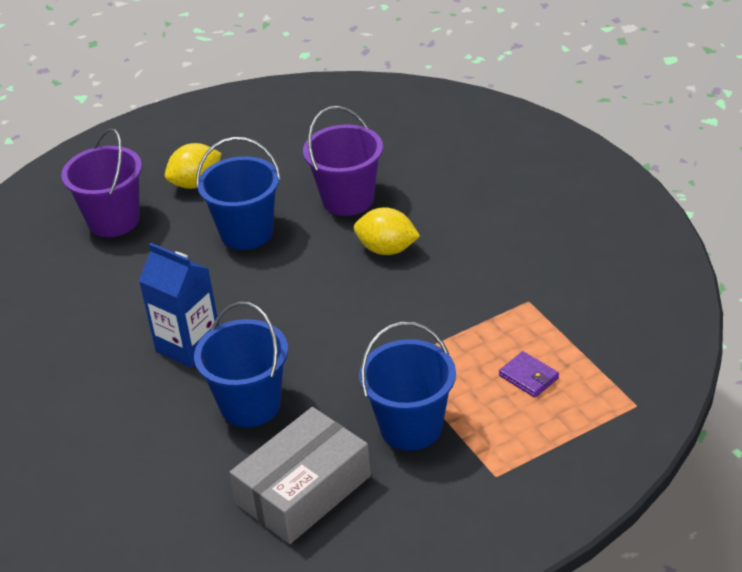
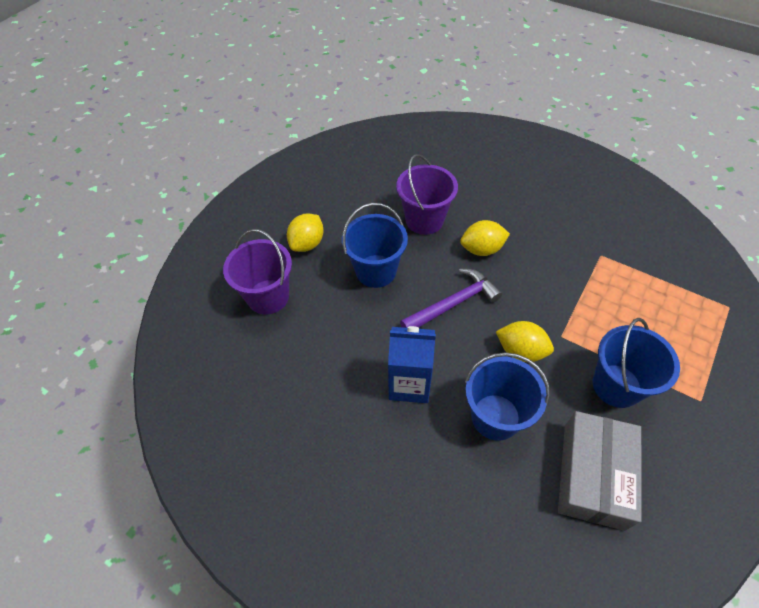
camera: 30 degrees left, 15 degrees up
purple wallet [499,351,559,398] -> none
none -> purple hammer [400,269,502,328]
none -> yellow lemon [496,321,554,362]

